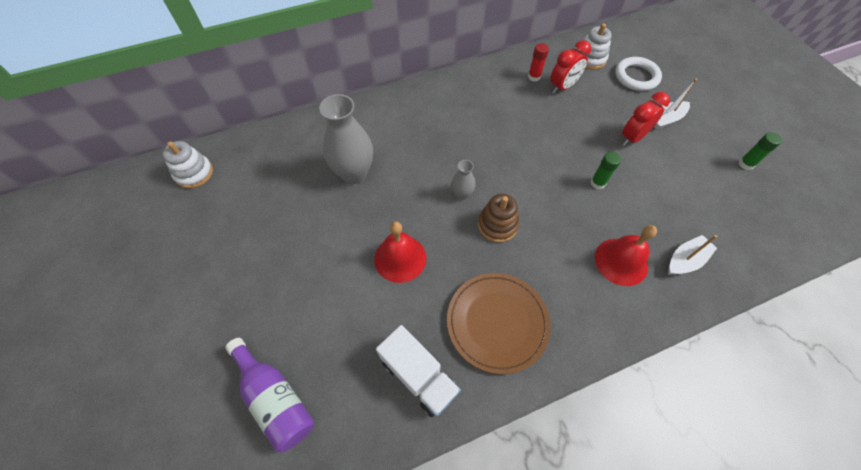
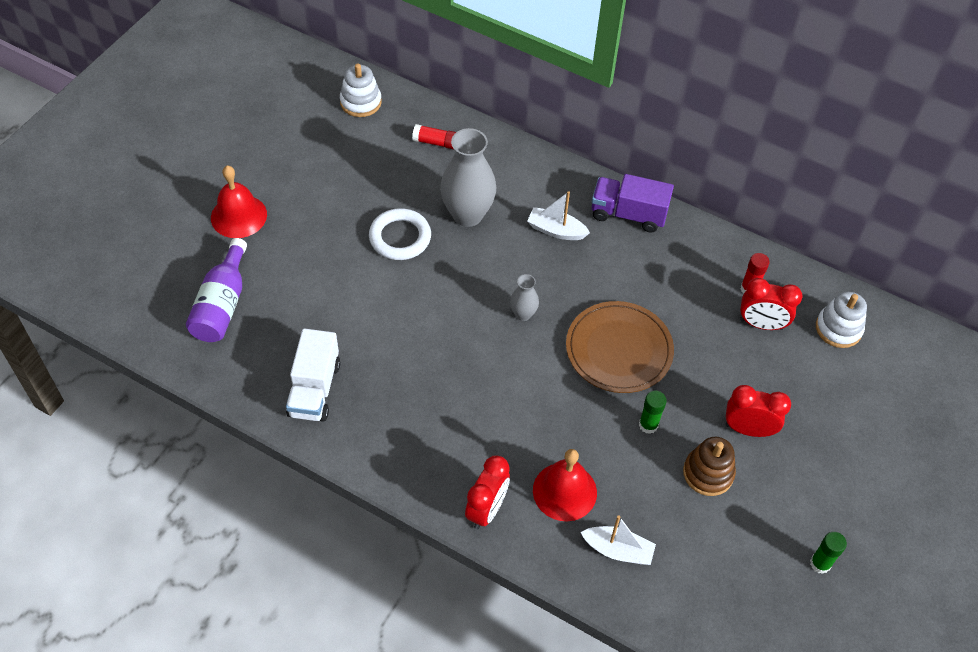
camera: 50 degrees right, 5 degrees down
red bell [374,222,427,283] -> red bell moved to [211,166,267,238]
brown plate [447,273,551,374] -> brown plate moved to [566,301,674,393]
brown stacking toy [478,194,519,243] -> brown stacking toy moved to [683,437,736,496]
white ring [615,57,662,91] -> white ring moved to [369,208,431,260]
white boat [654,78,698,129] -> white boat moved to [527,191,590,240]
none -> red glue stick [412,124,456,149]
none -> red clock [465,455,510,529]
none -> purple truck [592,174,674,233]

